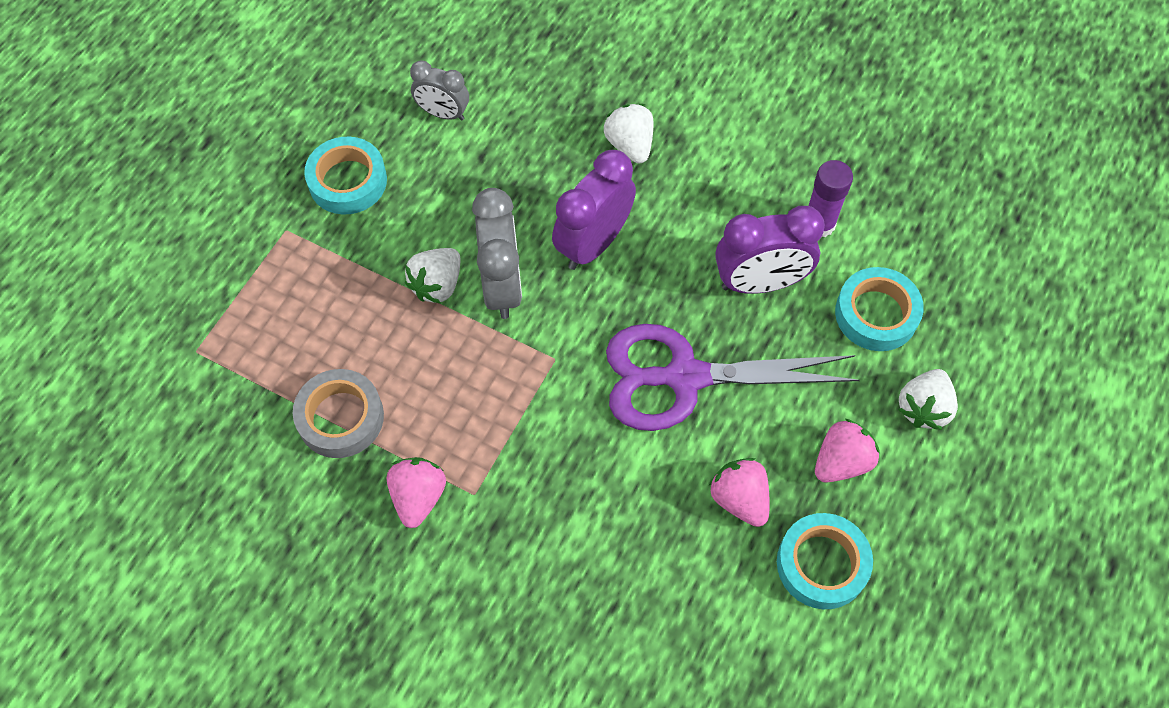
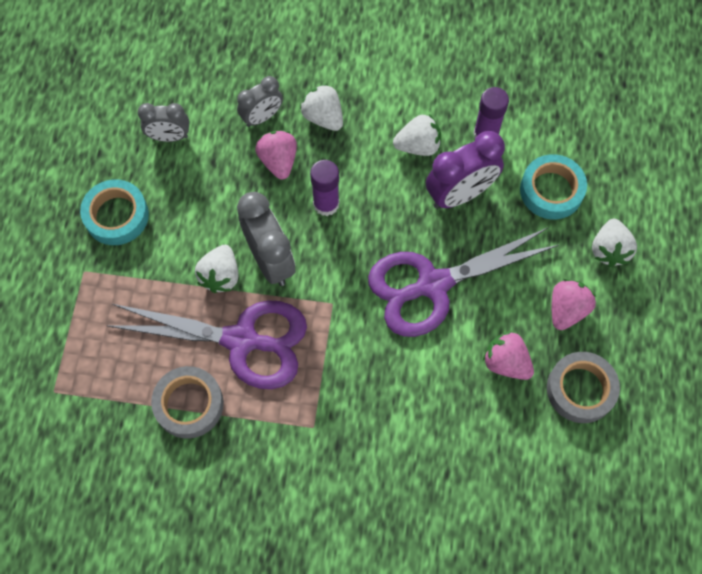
camera: 20 degrees left, 5 degrees up
pink strawberry [387,457,446,528] -> pink strawberry moved to [255,131,297,180]
purple clock [552,150,636,270] -> purple glue stick [310,160,339,216]
turquoise tape [777,513,873,609] -> grey tape [547,352,620,423]
none -> purple scissors [108,301,307,389]
none -> grey clock [237,76,283,127]
none -> white strawberry [393,114,441,156]

